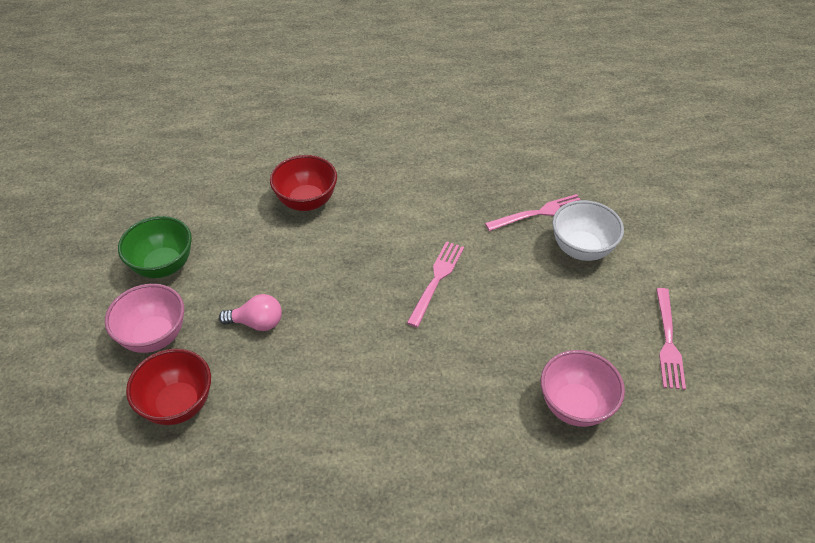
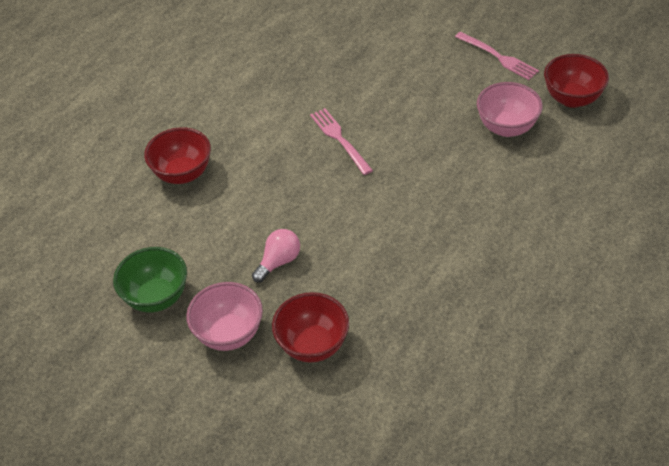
camera: 50 degrees left, 0 degrees up
pink fork [485,194,581,231] -> none
white bowl [552,200,624,261] -> none
none -> red bowl [544,54,609,108]

